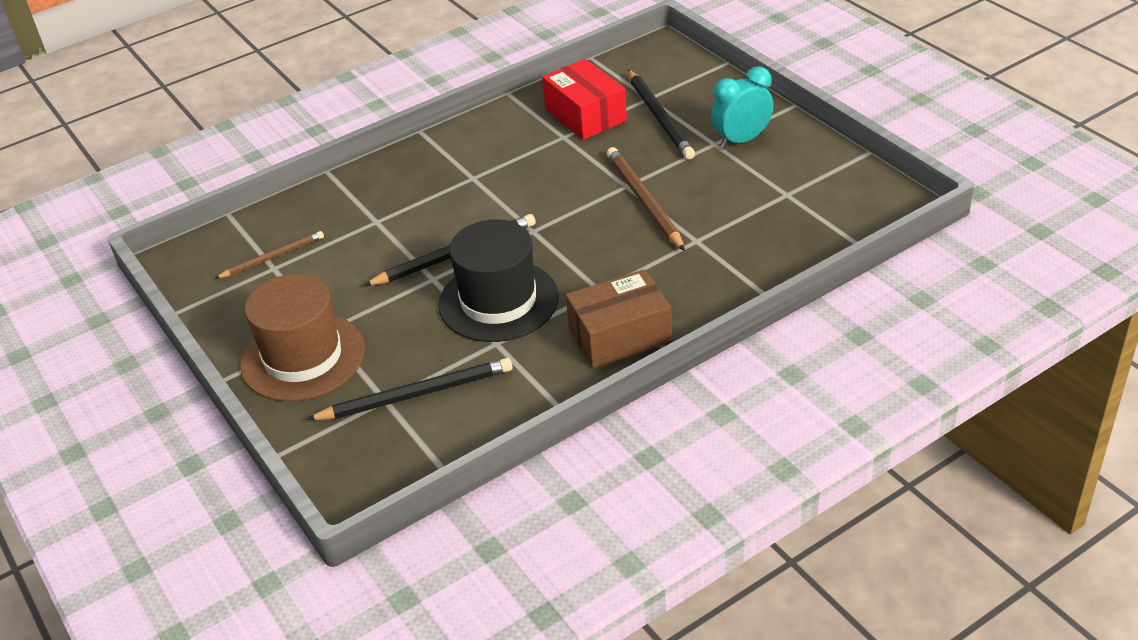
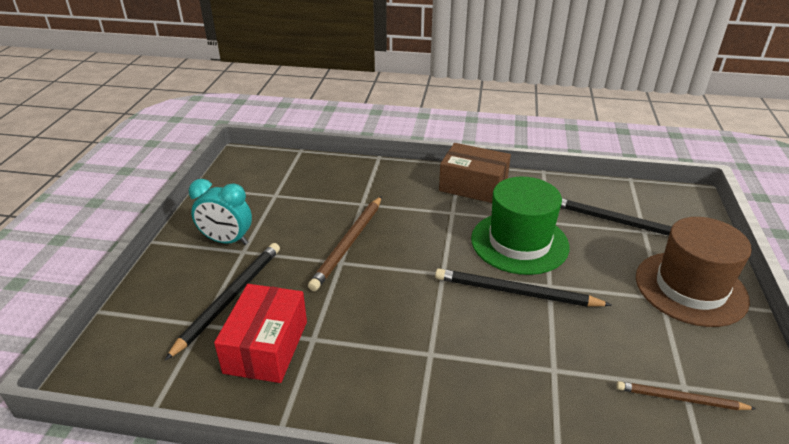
camera: 140 degrees left, 5 degrees down
black hat [438,219,559,342] -> green hat [471,177,569,275]

